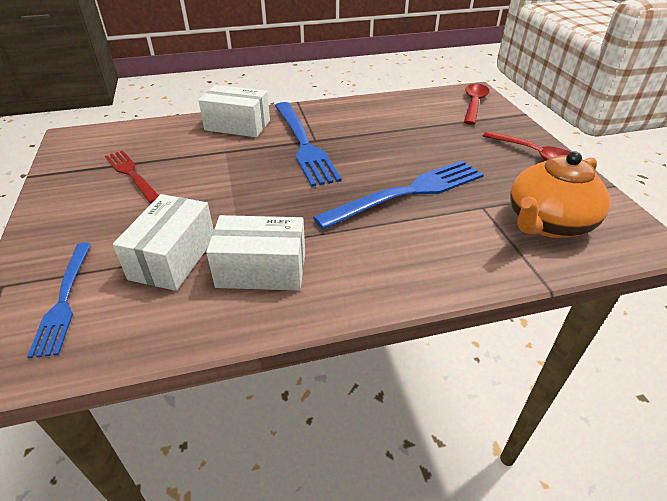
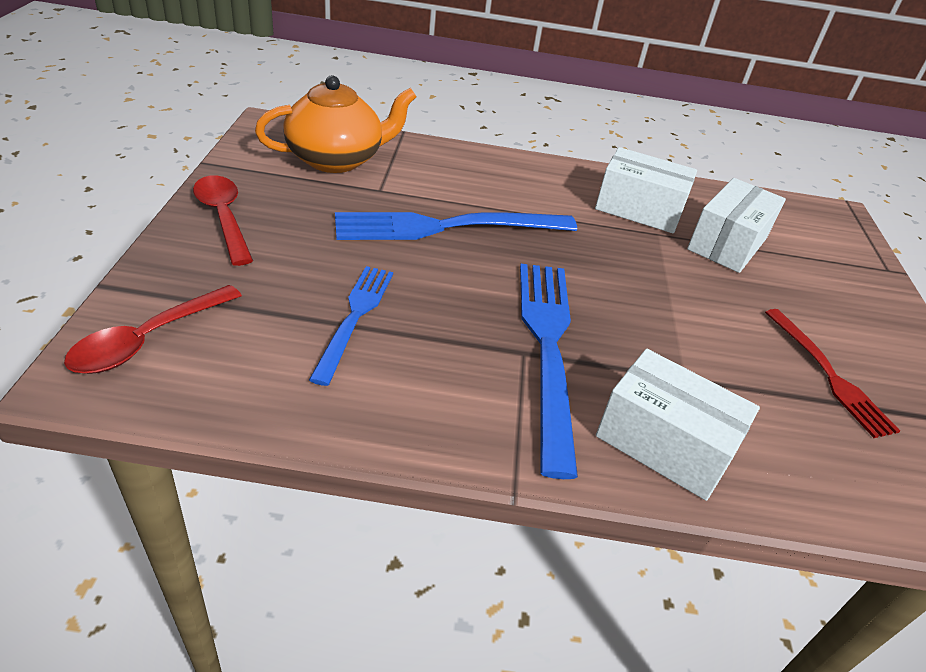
camera: 165 degrees left, 0 degrees up
blue fork [27,243,91,358] -> blue fork moved to [309,266,393,386]

